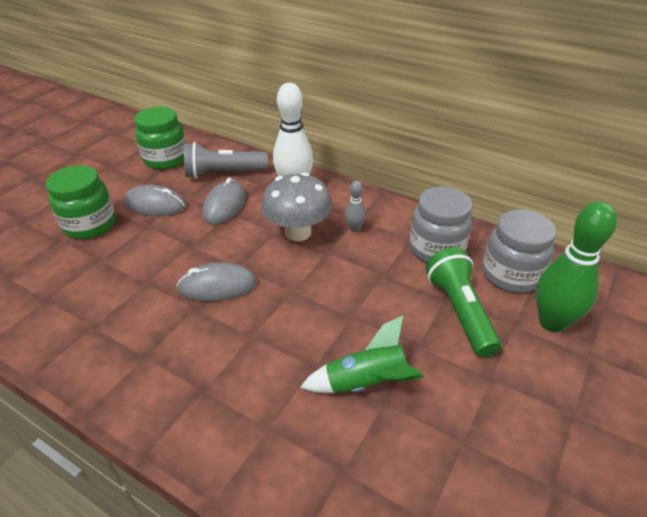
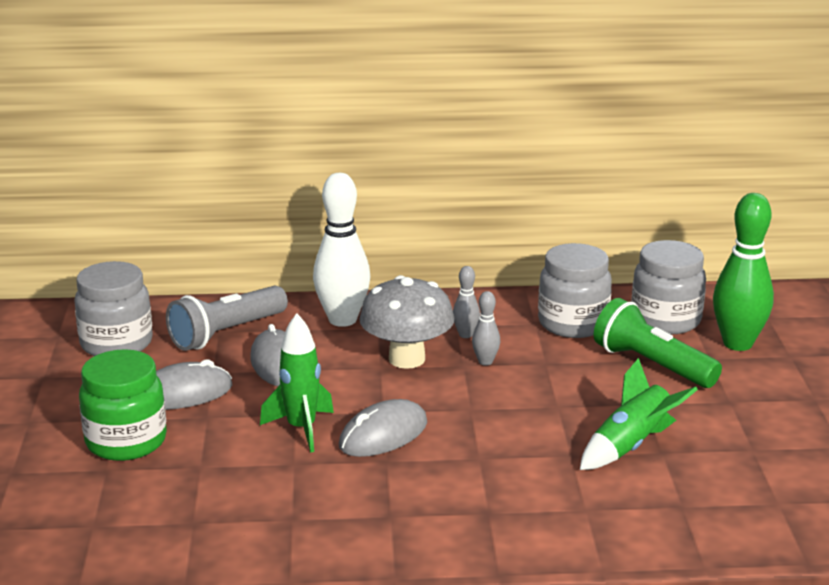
camera: 35 degrees left, 15 degrees down
green jar [134,107,186,170] -> grey jar [75,261,153,356]
none -> green rocket [260,313,334,453]
none -> grey bowling pin [472,291,500,366]

